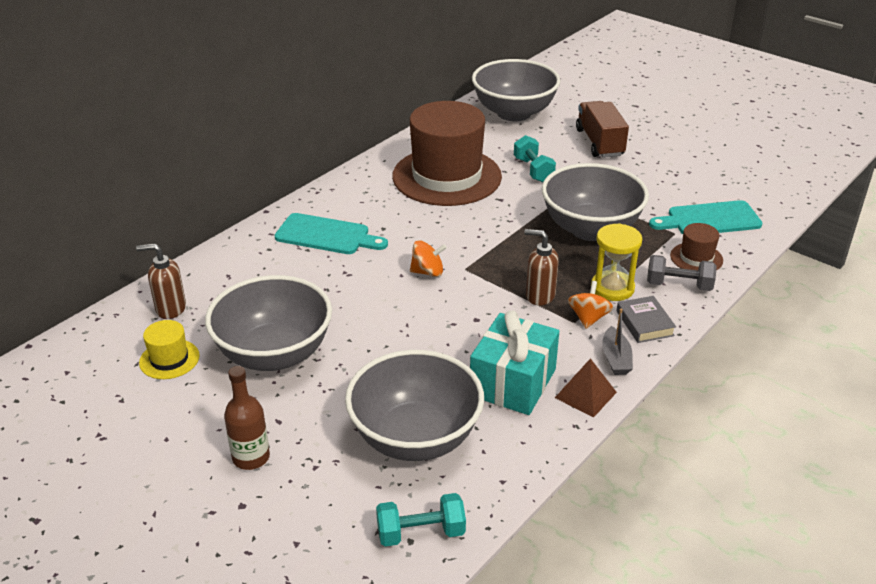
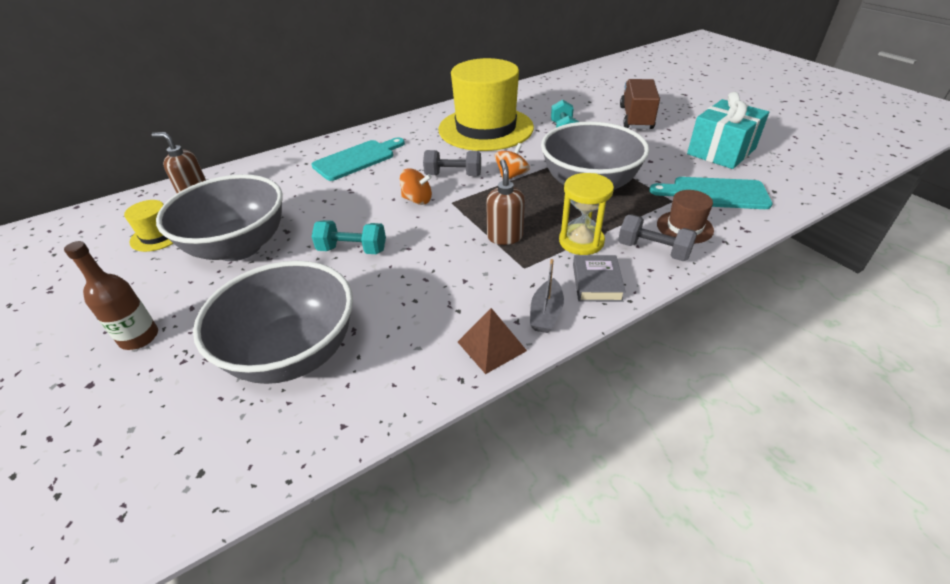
camera: 20 degrees right, 5 degrees up
turquoise cutting board [275,213,388,254] -> turquoise cutting board turned 75 degrees counterclockwise [311,138,405,181]
turquoise dumbbell [376,493,466,547] -> turquoise dumbbell moved to [312,220,386,254]
brown hat [392,101,502,206] -> yellow hat [438,58,534,151]
turquoise gift [470,310,559,415] -> turquoise gift moved to [687,92,769,169]
grey bowl [472,59,561,121] -> none
brown soap dispenser [524,229,559,306] -> brown soap dispenser turned 45 degrees clockwise [486,159,525,245]
orange spinning top [568,281,613,329] -> orange spinning top moved to [495,143,530,179]
none -> grey dumbbell [423,150,481,176]

